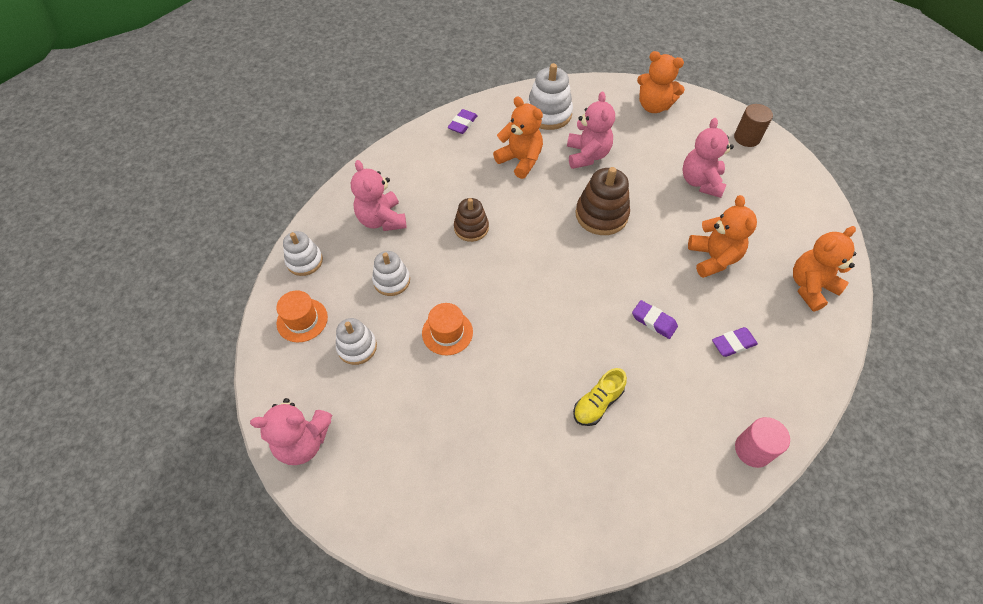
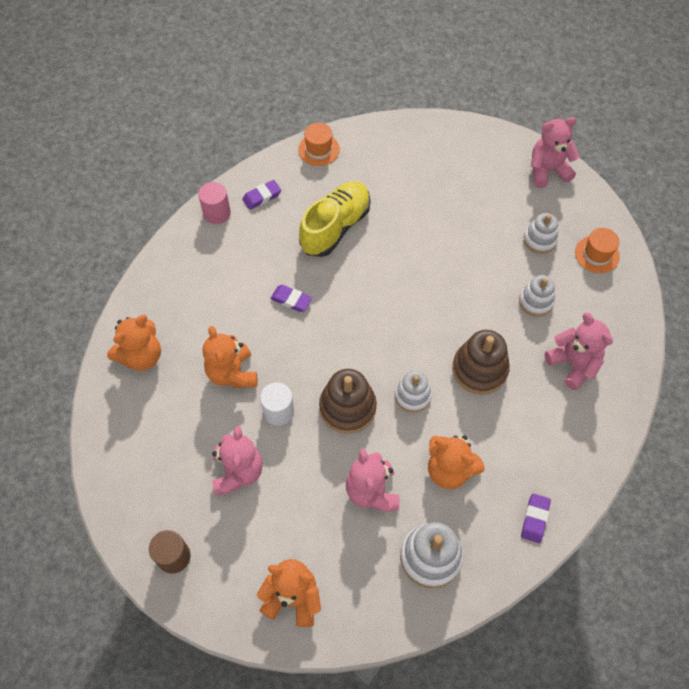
camera: 170 degrees right, 5 degrees up
white stacking toy [283,231,323,276] -> white stacking toy moved to [395,371,432,413]
orange hat [422,303,473,355] -> orange hat moved to [298,123,340,166]
brown stacking toy [454,198,489,242] -> brown stacking toy [452,330,510,395], size x1.54
yellow shoe [573,368,627,426] -> yellow shoe [299,181,371,257], size x1.84
purple eraser [712,327,758,357] -> purple eraser moved to [242,180,281,210]
none -> white cylinder [260,382,294,426]

